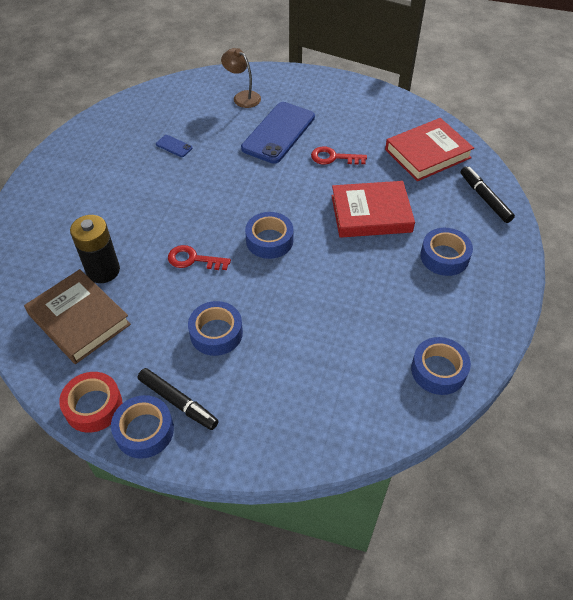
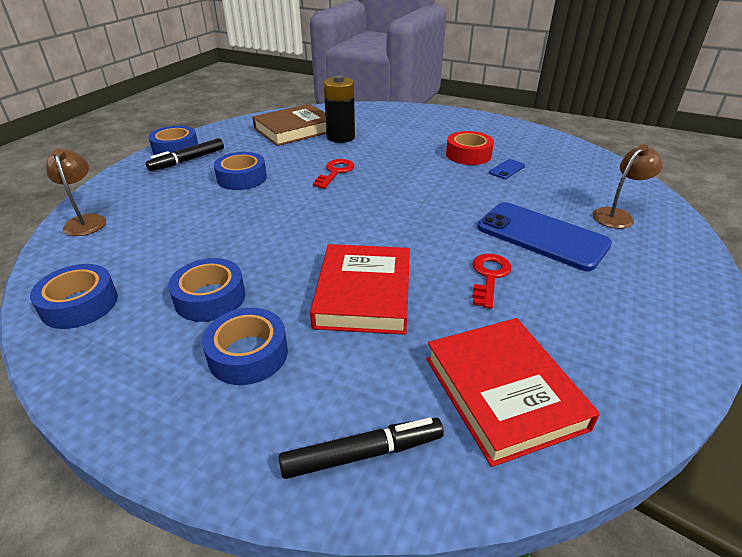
camera: 100 degrees right, 15 degrees down
red tape [59,372,122,433] -> red tape moved to [446,131,494,165]
blue tape [245,212,294,259] -> blue tape moved to [168,258,246,322]
none -> brown lamp [46,148,106,236]

